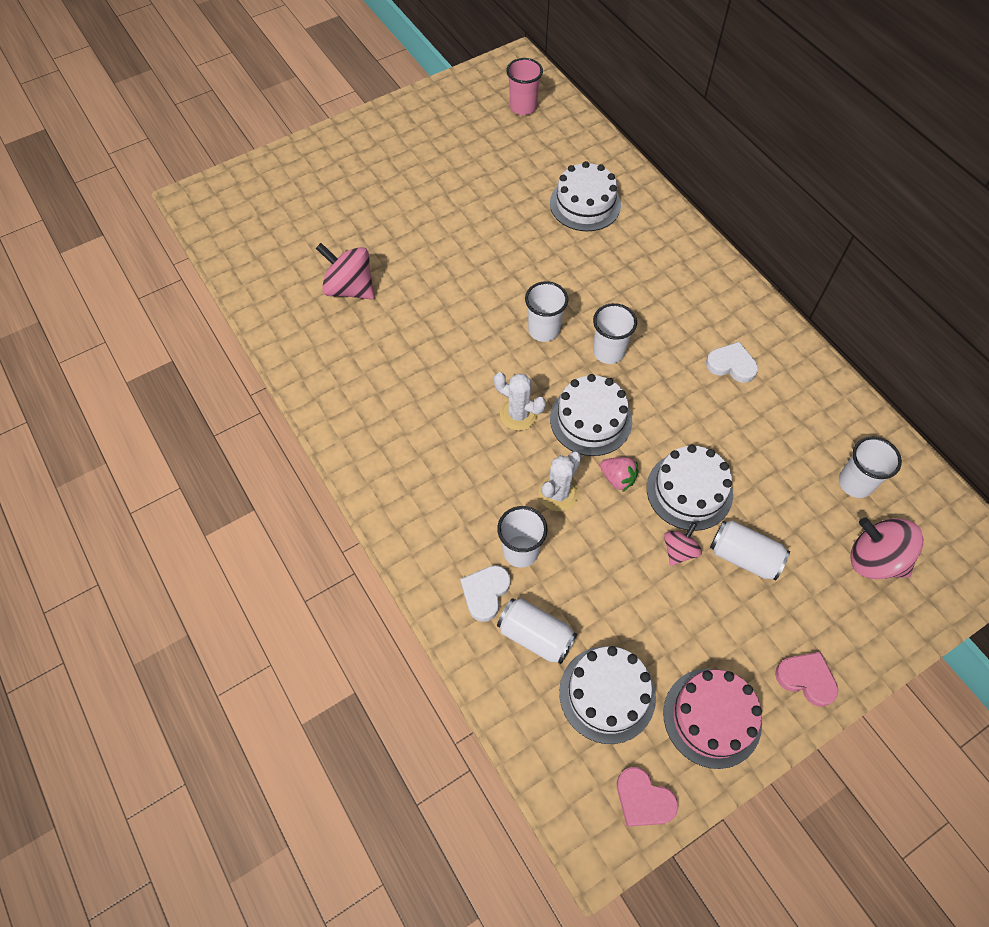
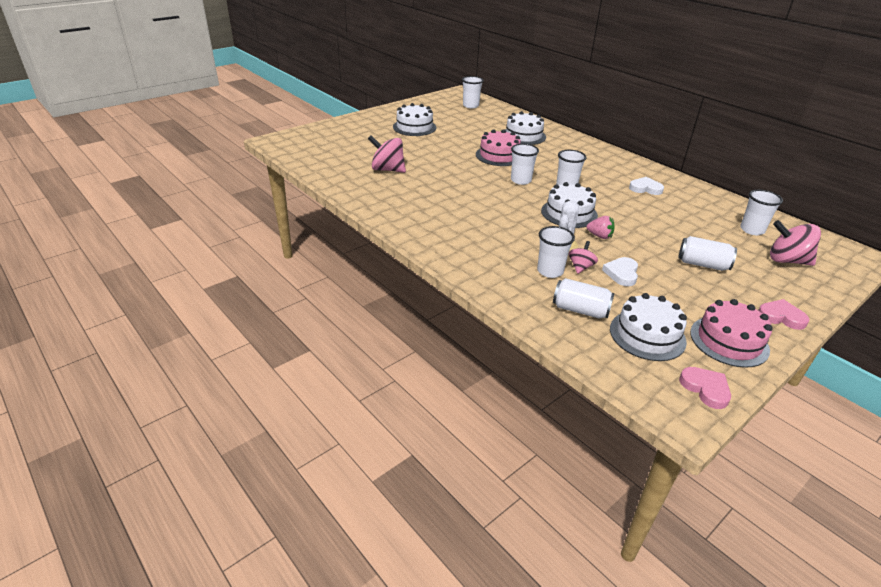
camera: 10 degrees left, 25 degrees down
white heart [460,565,511,622] -> white heart moved to [602,257,638,286]
white cactus [494,372,546,431] -> none
pink cup [506,58,543,115] -> white cup [462,76,484,108]
pink heart [617,767,678,827] -> pink heart turned 150 degrees counterclockwise [679,367,731,409]
white cake [647,445,733,531] -> white cake moved to [393,103,436,136]
pink spinning top [664,522,702,566] -> pink spinning top moved to [569,241,598,274]
none -> pink cake [476,130,521,166]

